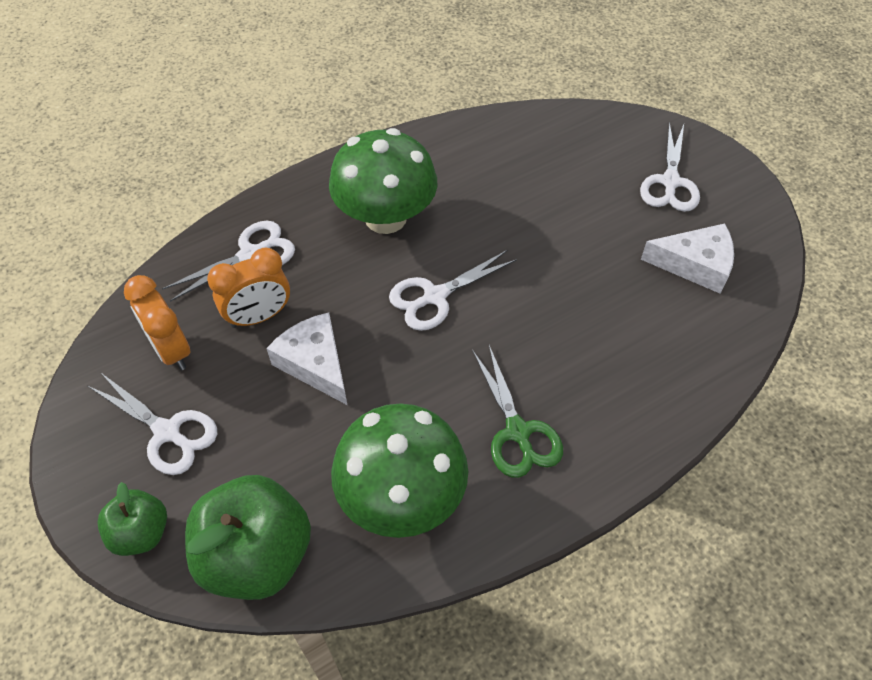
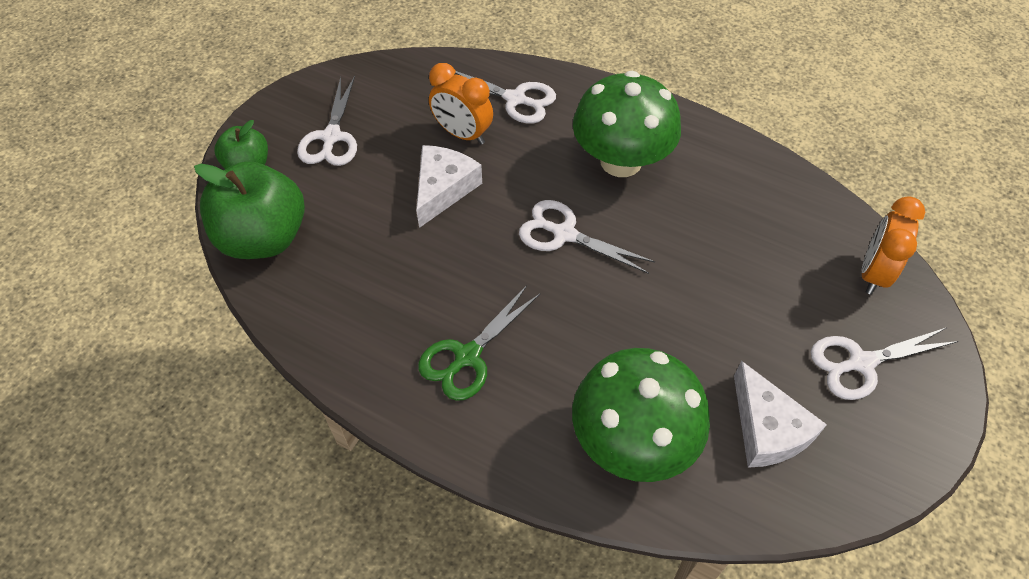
camera: 60 degrees right, 0 degrees up
orange clock [124,275,191,370] -> orange clock moved to [862,196,925,294]
green mushroom [331,403,468,538] -> green mushroom moved to [572,348,710,482]

